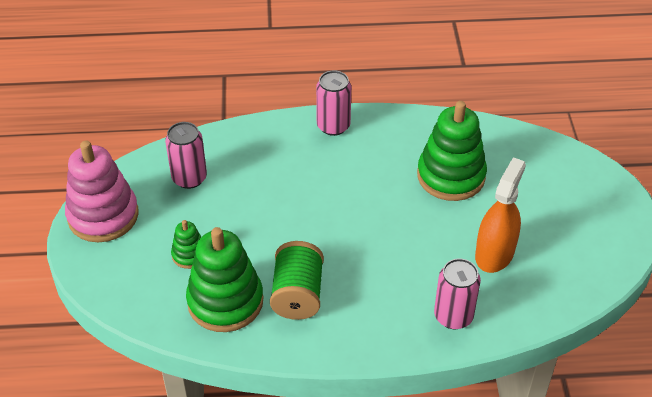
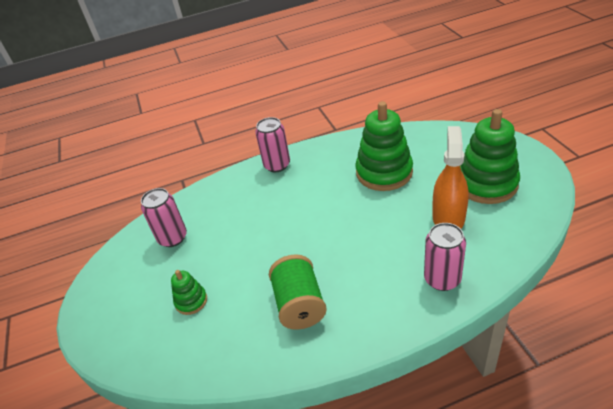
camera: 10 degrees left, 5 degrees down
pink stacking toy [65,141,139,242] -> none
green stacking toy [186,227,263,332] -> green stacking toy moved to [460,109,520,204]

